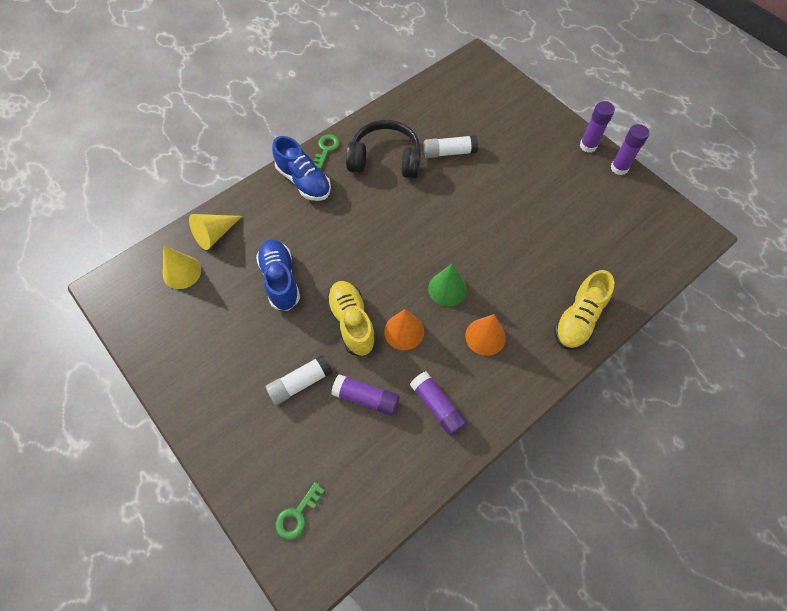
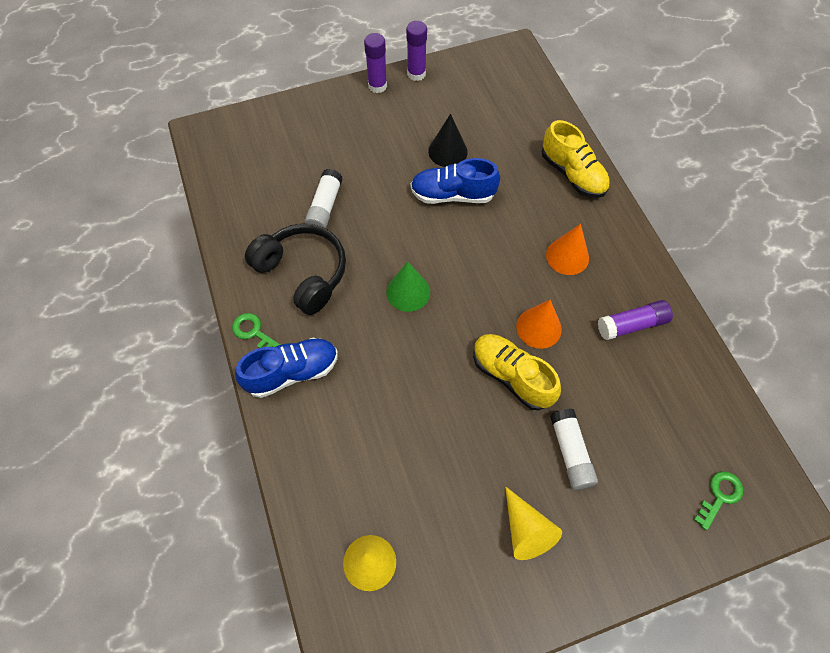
camera: 70 degrees left, 0 degrees up
yellow cone [189,214,242,250] -> yellow cone moved to [505,486,562,560]
blue shoe [256,239,300,311] -> blue shoe moved to [410,158,500,204]
green key [276,482,325,540] -> green key turned 105 degrees counterclockwise [694,471,743,531]
yellow shoe [326,281,376,356] -> yellow shoe turned 45 degrees clockwise [473,334,561,410]
purple glue stick [331,374,400,416] -> none
black headphones [346,120,421,178] -> black headphones turned 105 degrees clockwise [245,223,346,315]
green cone [428,263,467,306] -> green cone moved to [386,262,430,312]
none -> black cone [428,114,468,167]

